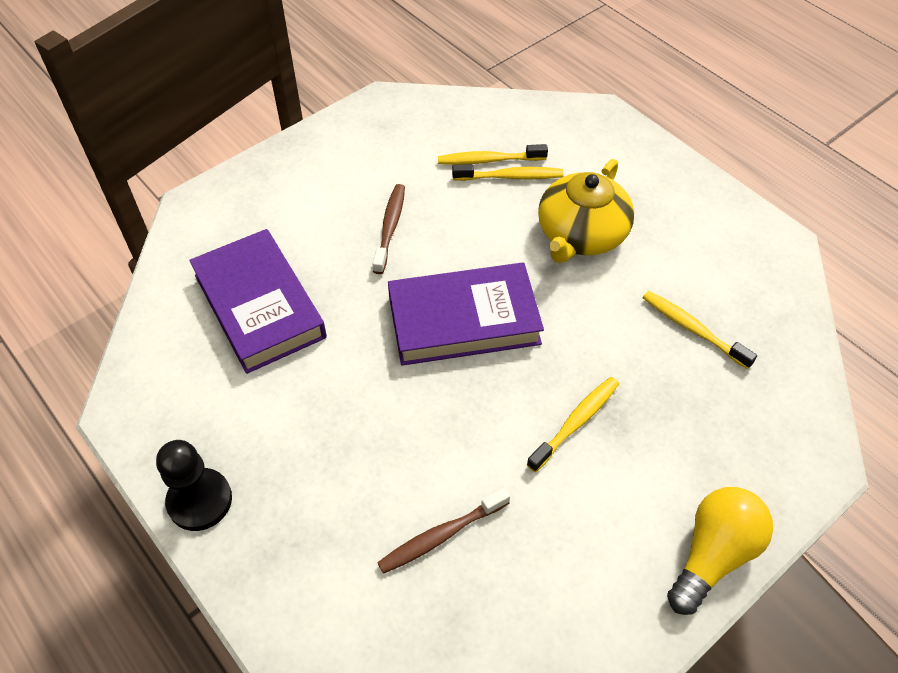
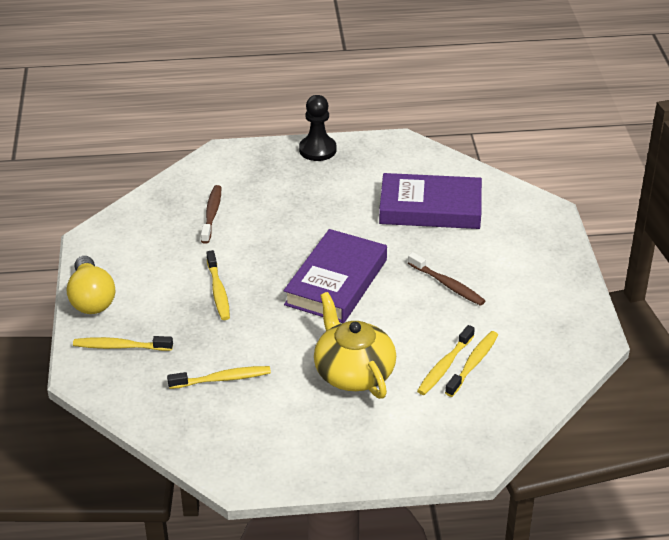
camera: 125 degrees right, 15 degrees down
none -> yellow toothbrush [73,336,173,351]

